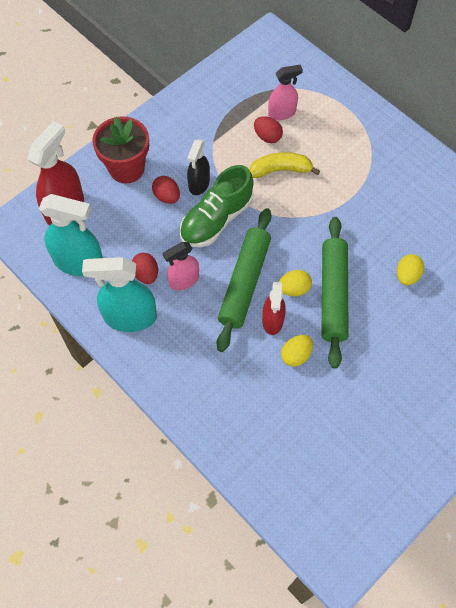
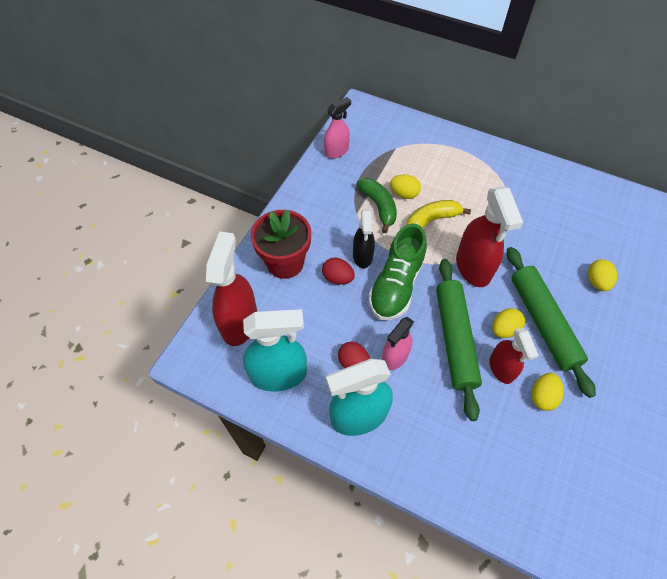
camera: 20 degrees left, 5 degrees down
red egg [254,116,283,143] -> yellow egg [390,174,421,199]
pink spray bottle [268,64,303,120] -> pink spray bottle moved to [324,97,351,159]
none -> green banana [357,178,397,233]
none -> red spray bottle [456,187,523,287]

